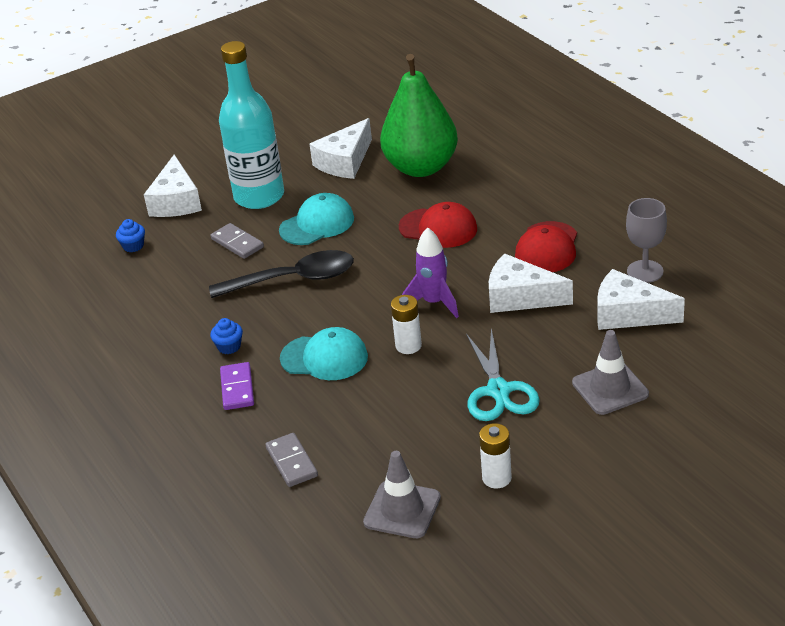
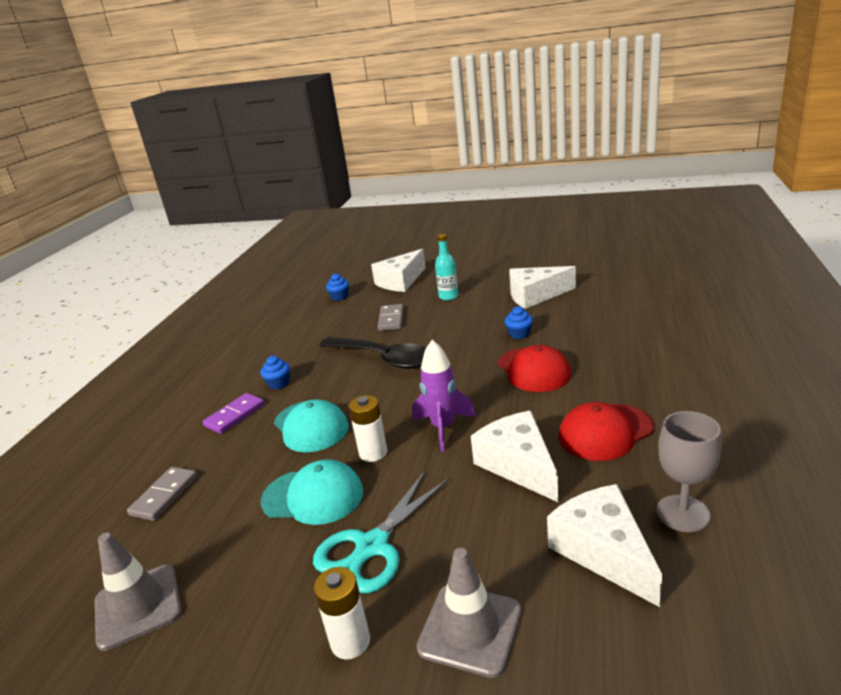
camera: 45 degrees right, 10 degrees down
turquoise bottle [219,41,284,209] -> turquoise bottle [435,234,458,300], size x0.45
turquoise cap [279,193,354,245] -> turquoise cap moved to [261,459,363,525]
green pear [380,54,458,177] -> none
white battery [479,423,512,488] -> white battery moved to [314,567,370,660]
none -> blue cupcake [504,306,533,339]

